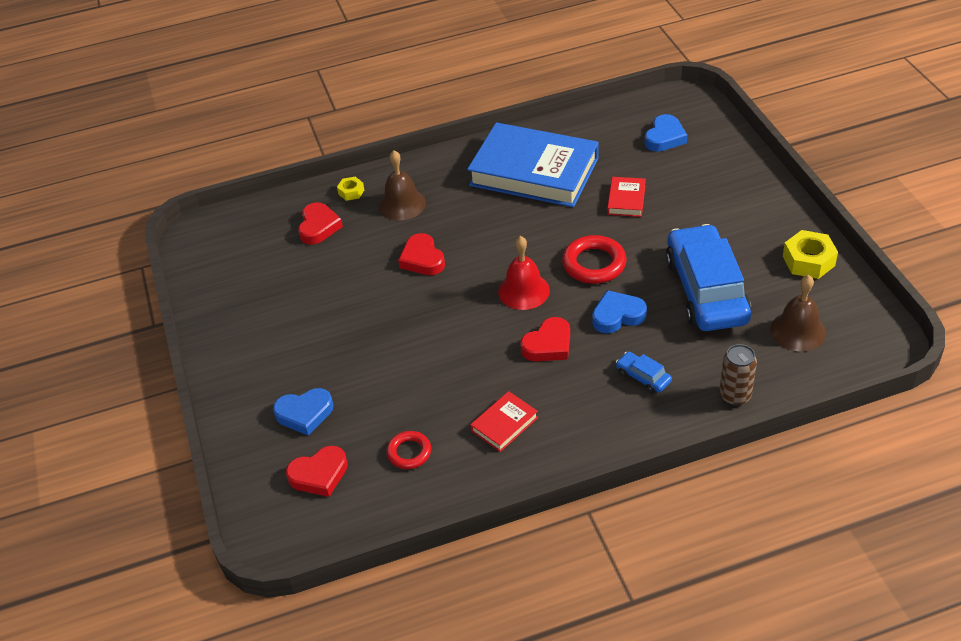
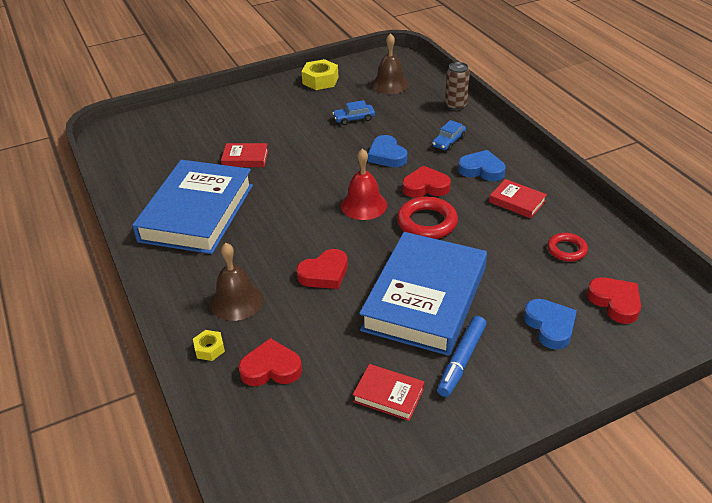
camera: 100 degrees left, 5 degrees down
red heart [520,317,570,361] -> red heart turned 45 degrees counterclockwise [402,166,451,198]
red ring [562,235,627,284] -> red ring moved to [397,197,458,239]
blue heart [644,114,687,152] -> blue heart moved to [458,150,505,181]
blue car [665,224,751,331] -> blue car [332,100,375,125], size x0.40
none -> red book [353,364,424,421]
none -> blue book [359,232,487,356]
none -> blue marker [437,316,487,397]

